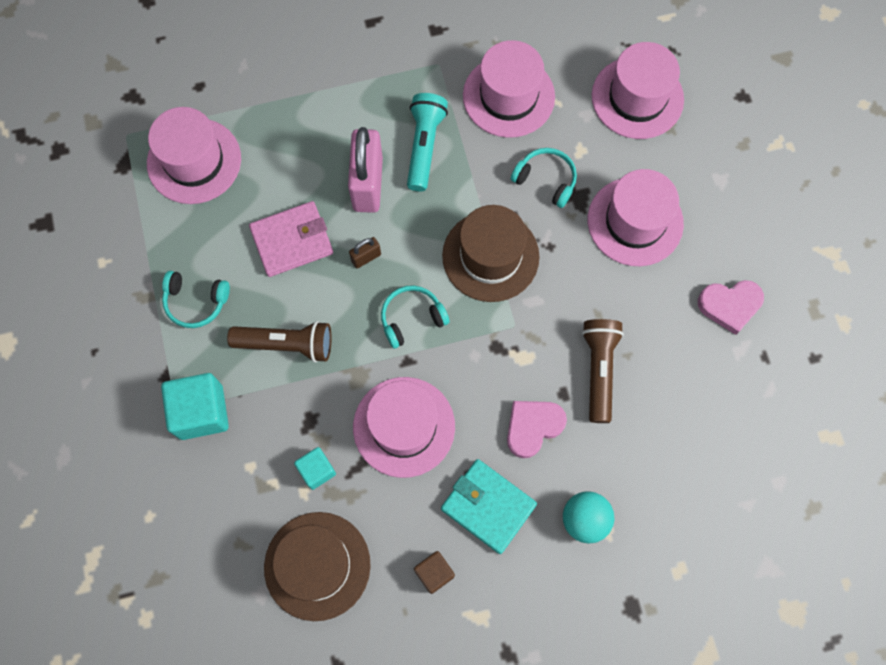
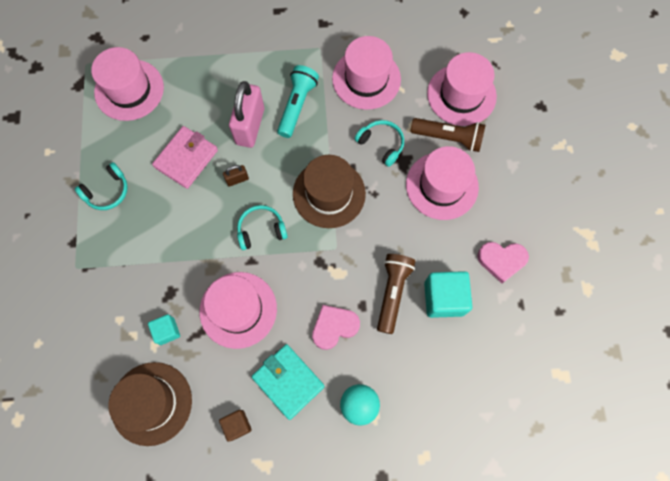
camera: 10 degrees right, 0 degrees up
turquoise cube [161,373,229,440] -> turquoise cube moved to [424,271,472,318]
turquoise headphones [162,271,230,328] -> turquoise headphones turned 60 degrees counterclockwise [75,162,128,210]
brown flashlight [227,321,332,362] -> brown flashlight moved to [410,118,485,152]
pink wallet [249,201,333,277] -> pink wallet turned 45 degrees counterclockwise [152,126,218,189]

